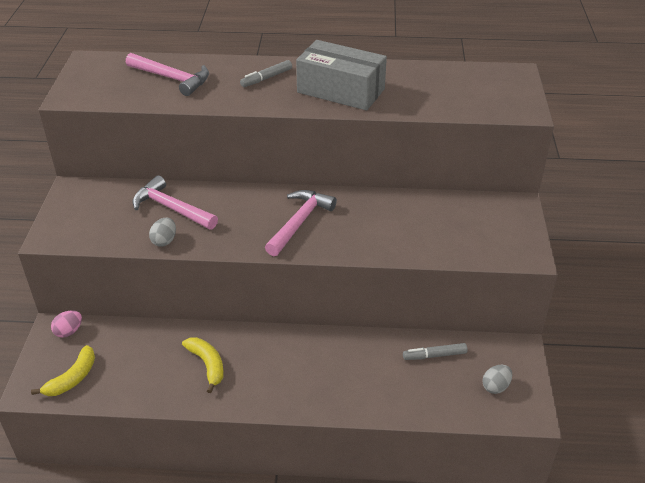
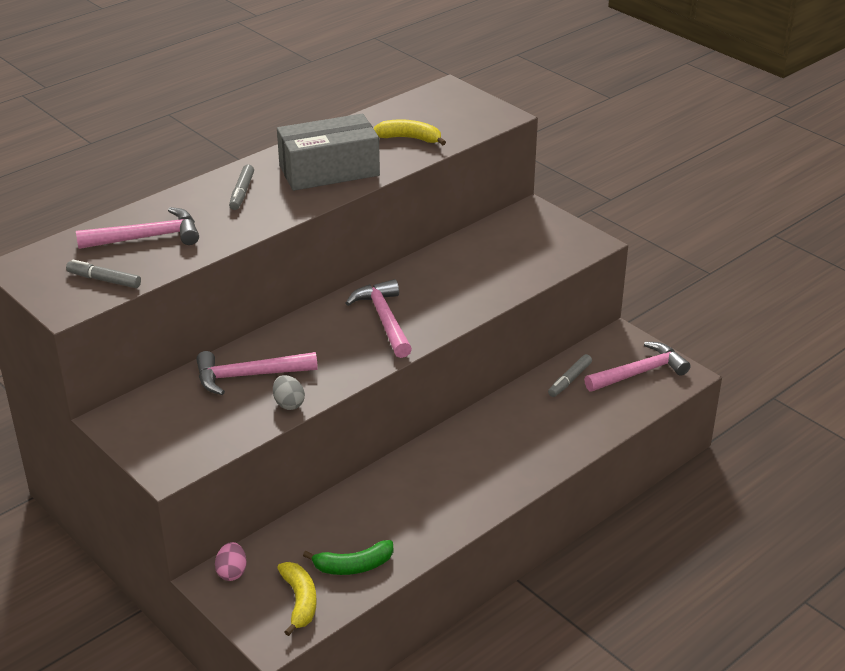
camera: 45 degrees left, 5 degrees down
yellow banana [182,337,224,393] -> yellow banana moved to [373,119,446,146]
grey egg [482,365,512,394] -> pink hammer [584,342,690,392]
none -> grey marker [66,260,141,288]
none -> green banana [303,540,393,575]

